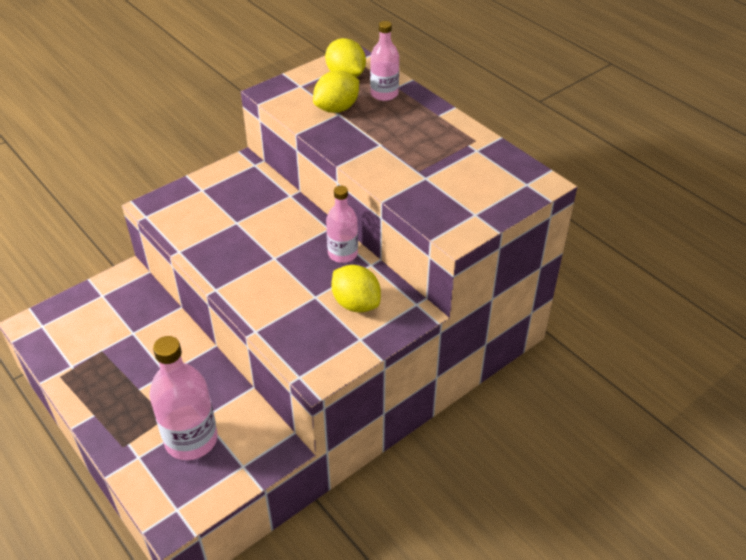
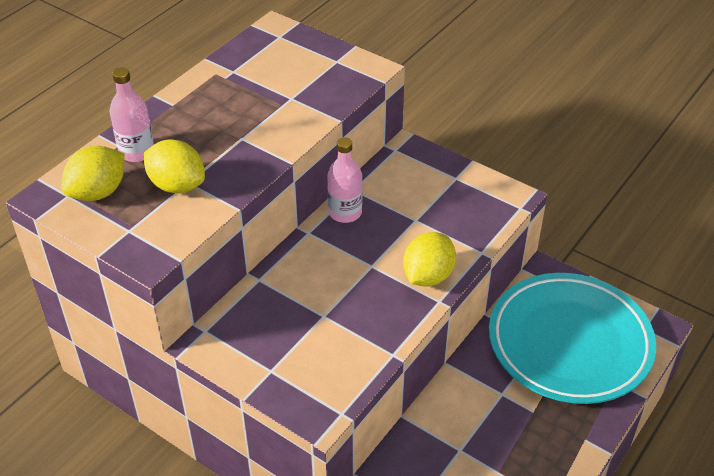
camera: 105 degrees left, 0 degrees up
pink bottle [149,336,218,460] -> turquoise plate [489,273,656,404]
yellow lemon [331,265,381,312] -> yellow lemon moved to [403,232,456,287]

